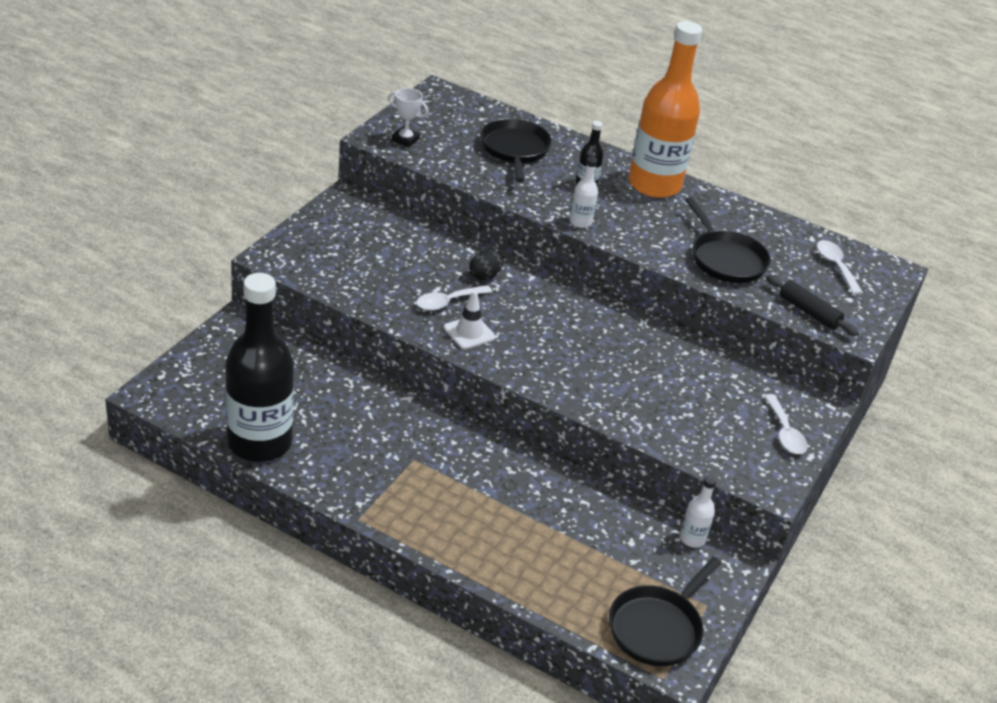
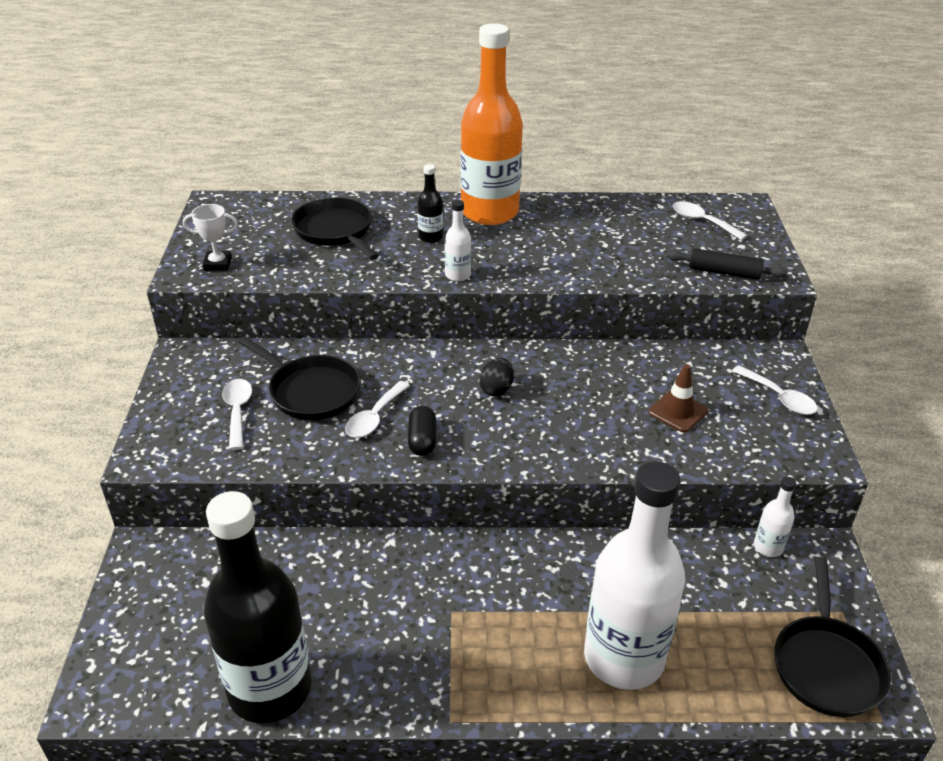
camera: 25 degrees left, 0 degrees up
white traffic cone [444,290,495,349] -> black capsule [408,406,436,456]
black egg [469,250,504,280] -> black egg moved to [479,358,514,396]
black pan [685,197,771,283] -> black pan moved to [238,336,361,420]
none -> white spoon [222,379,252,450]
none -> white bottle [584,461,686,690]
none -> brown traffic cone [648,364,708,432]

